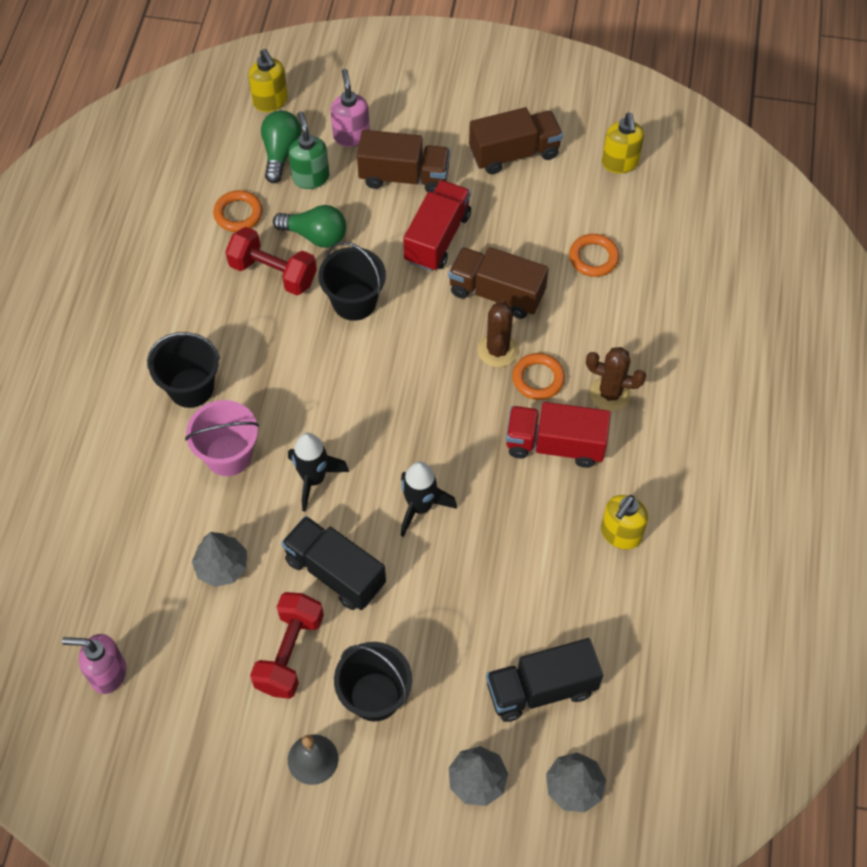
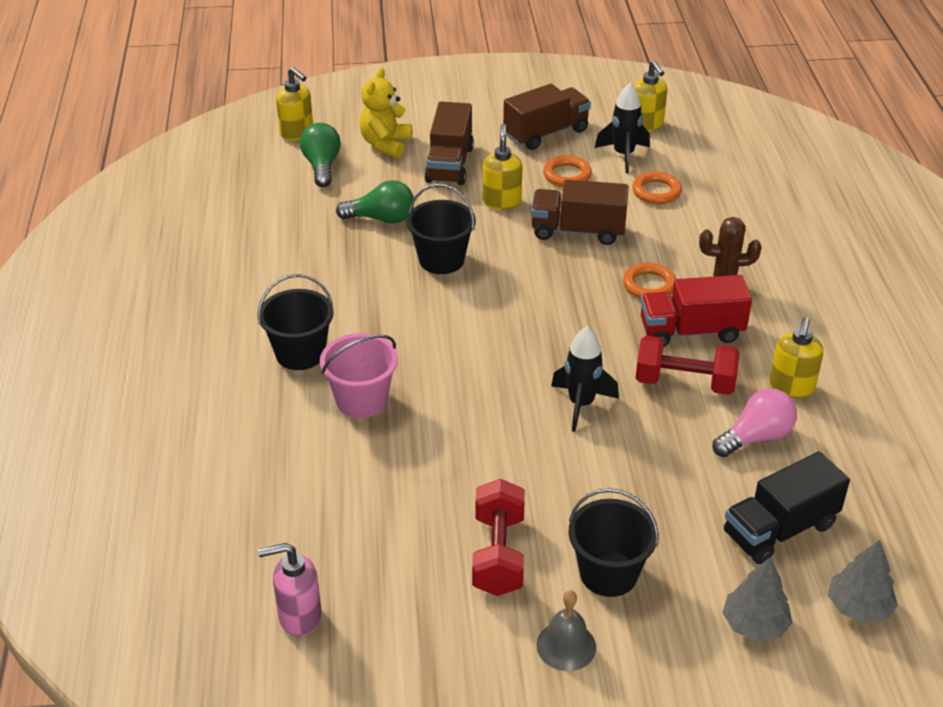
camera: 15 degrees left, 20 degrees down
grey tree [192,532,247,587] -> none
orange ring [213,190,263,232] -> orange ring moved to [543,155,592,187]
red dumbbell [225,227,317,295] -> red dumbbell moved to [636,335,740,395]
black truck [281,516,386,610] -> none
black rocket [288,433,349,512] -> black rocket moved to [595,83,650,174]
green soap dispenser [289,111,330,189] -> none
pink soap dispenser [331,69,370,147] -> yellow teddy bear [359,68,412,158]
brown truck [357,130,450,193] -> brown truck turned 105 degrees clockwise [424,101,474,185]
red truck [403,180,471,271] -> yellow soap dispenser [483,124,522,210]
brown cactus [478,299,518,367] -> none
none -> pink light bulb [713,388,797,457]

